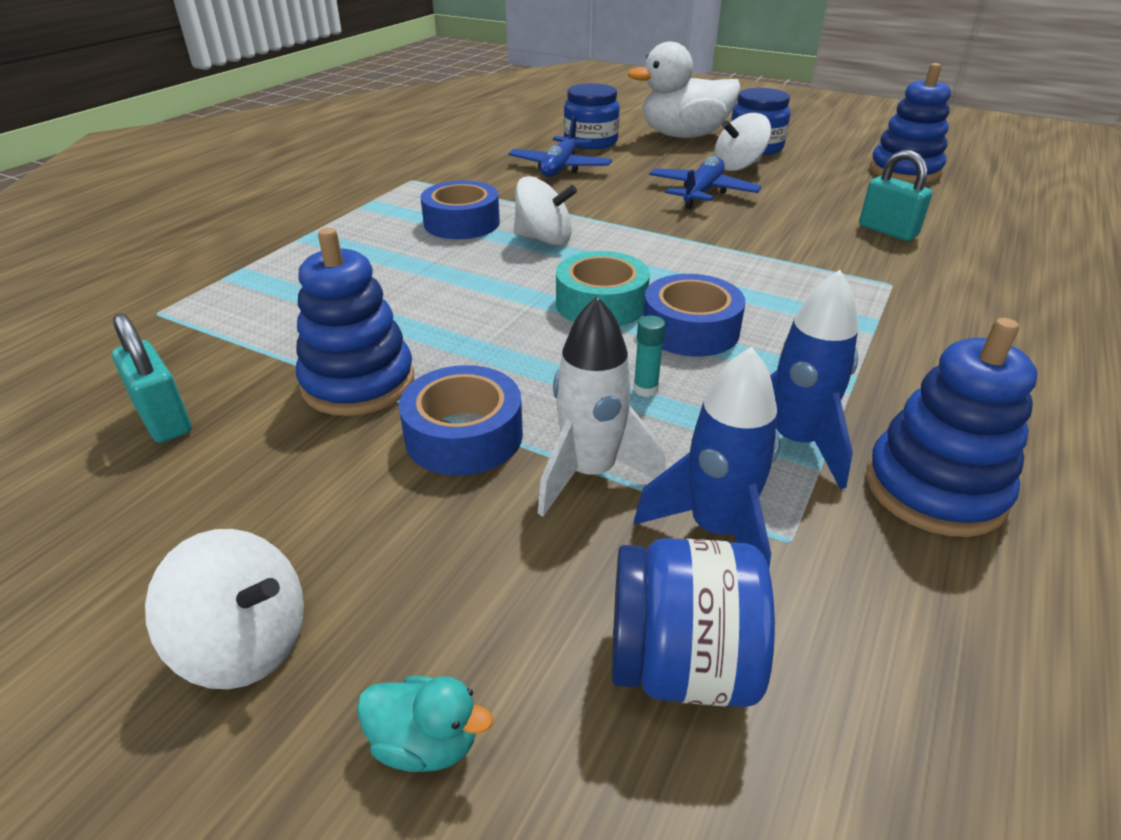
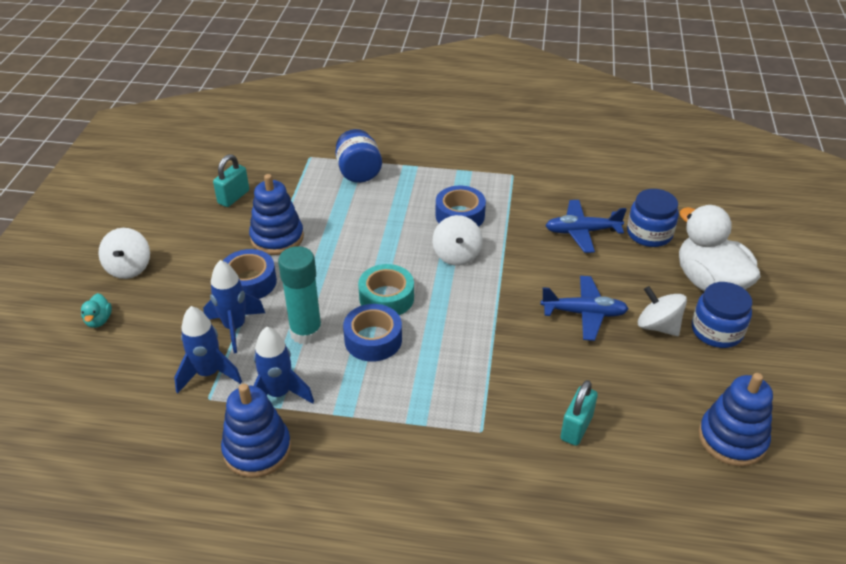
camera: 70 degrees right, 5 degrees up
white rocket [538,296,666,517] -> blue rocket [203,260,265,353]
blue jar [612,538,775,707] -> blue jar moved to [335,129,382,183]
turquoise glue stick [634,316,666,397] -> turquoise glue stick [278,246,323,345], size x2.45

